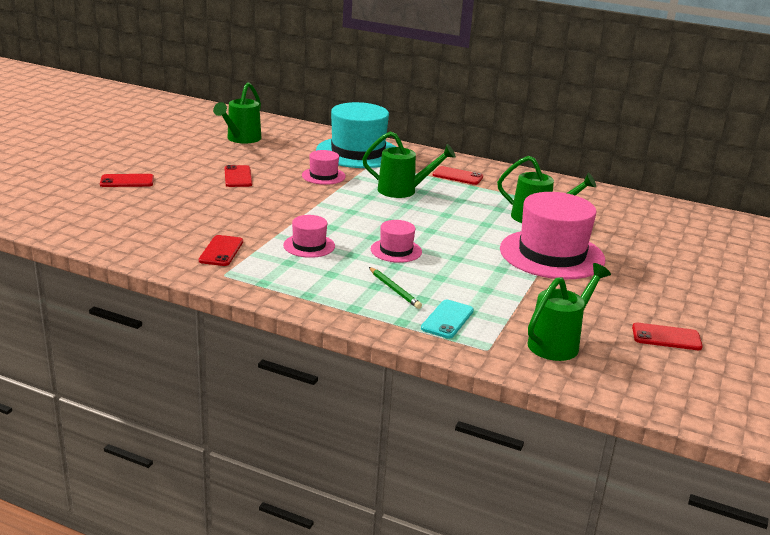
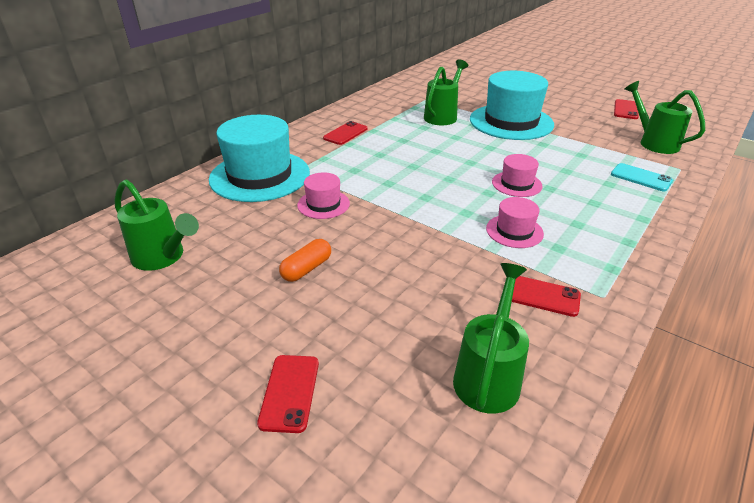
camera: 75 degrees left, 10 degrees up
red phone [224,165,252,187] -> orange capsule [279,239,331,282]
green watering can [362,131,456,198] -> green watering can moved to [453,263,529,414]
green pencil [369,267,422,309] -> none
pink hat [500,192,605,279] -> turquoise hat [470,71,554,140]

